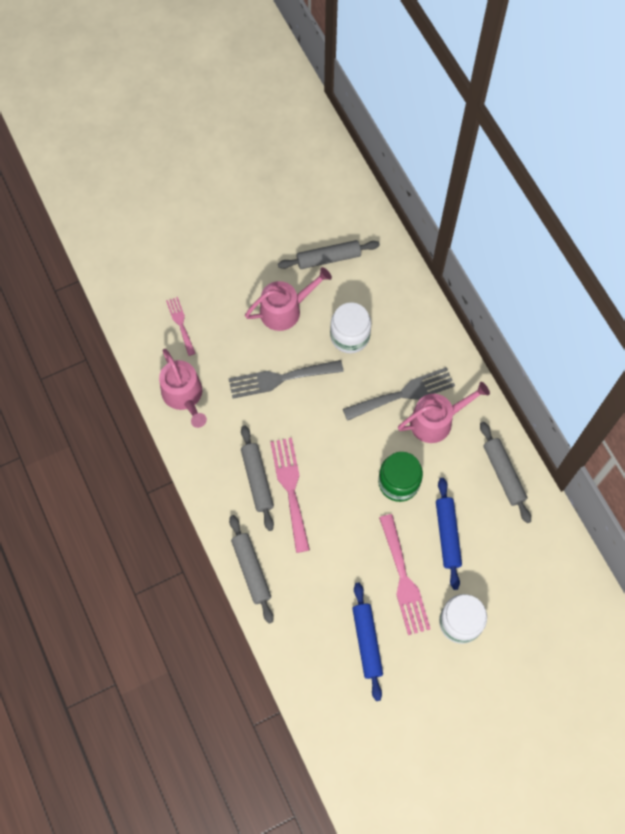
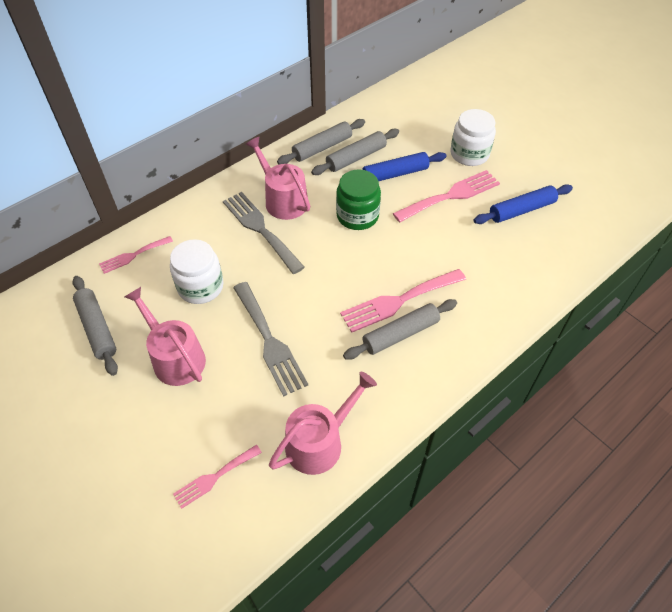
camera: 105 degrees left, 15 degrees down
grey rolling pin [229,515,274,623] -> grey rolling pin moved to [311,129,399,175]
none -> pink fork [99,236,173,274]

